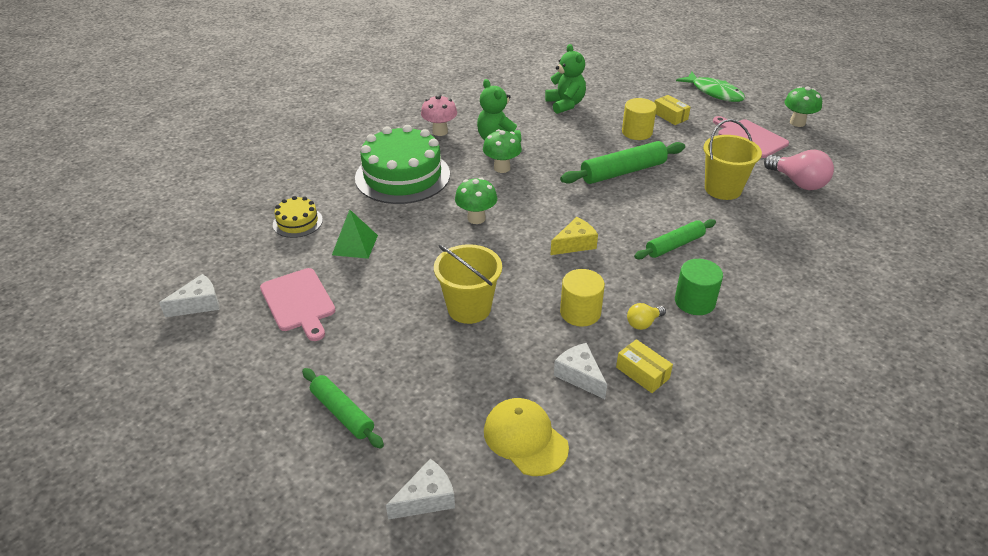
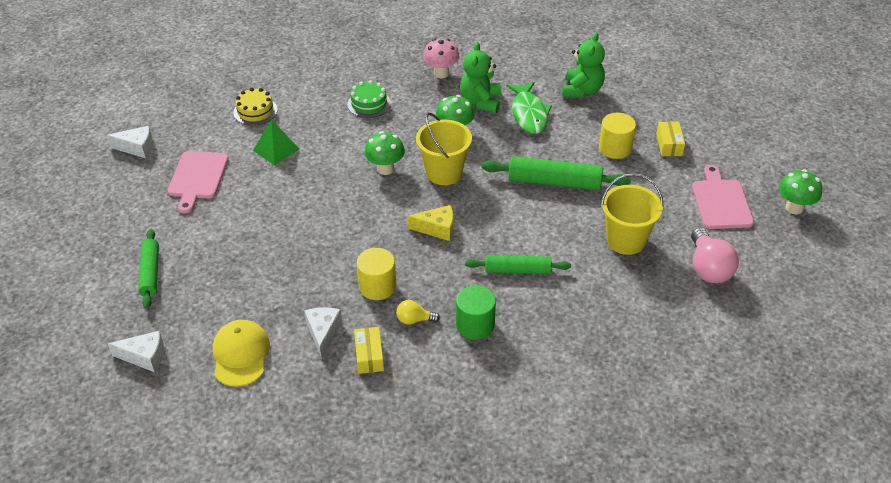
camera: 35 degrees right, 5 degrees up
green cake [355,125,450,204] -> green cake [347,80,391,118], size x0.48
yellow bucket [434,244,502,324] -> yellow bucket moved to [416,113,472,185]
green fish [676,72,745,102] -> green fish moved to [506,82,552,134]

